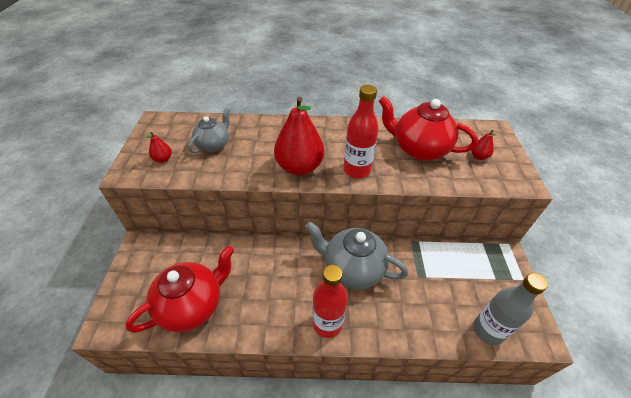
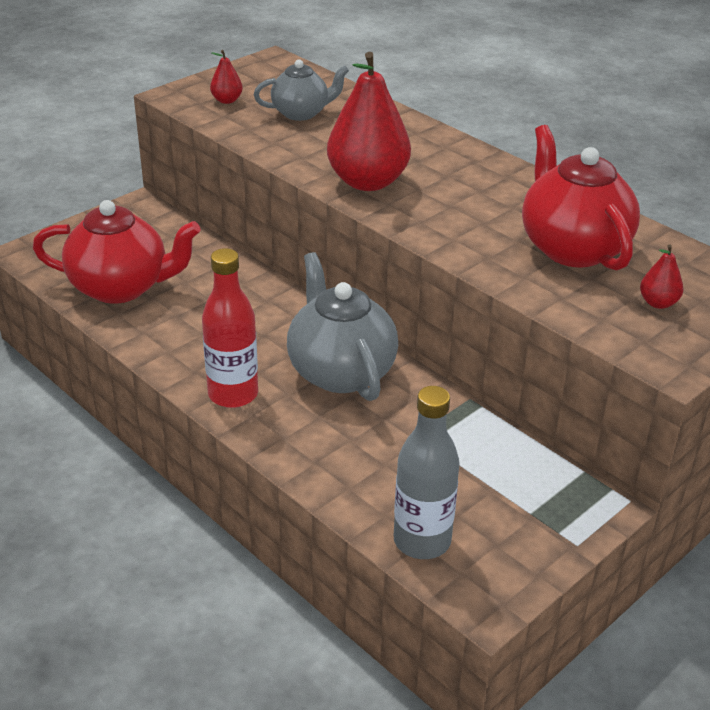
camera: 45 degrees right, 10 degrees down
red bottle [343,85,379,178] -> none

